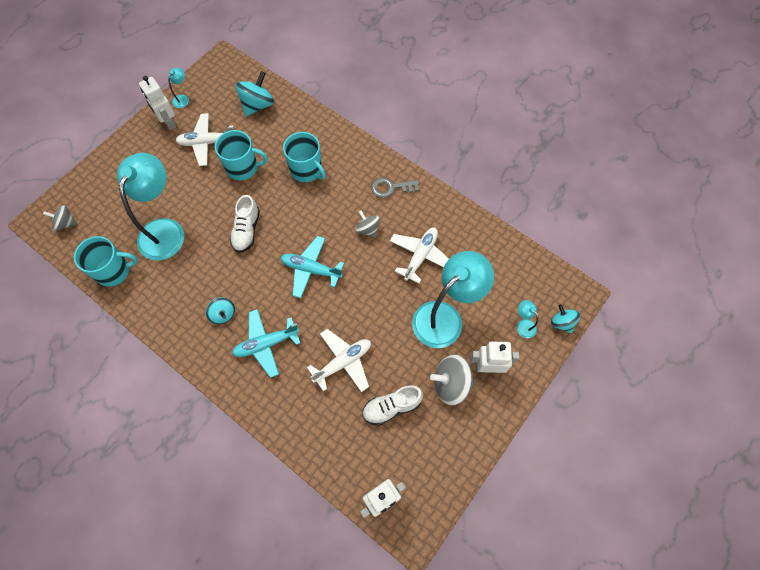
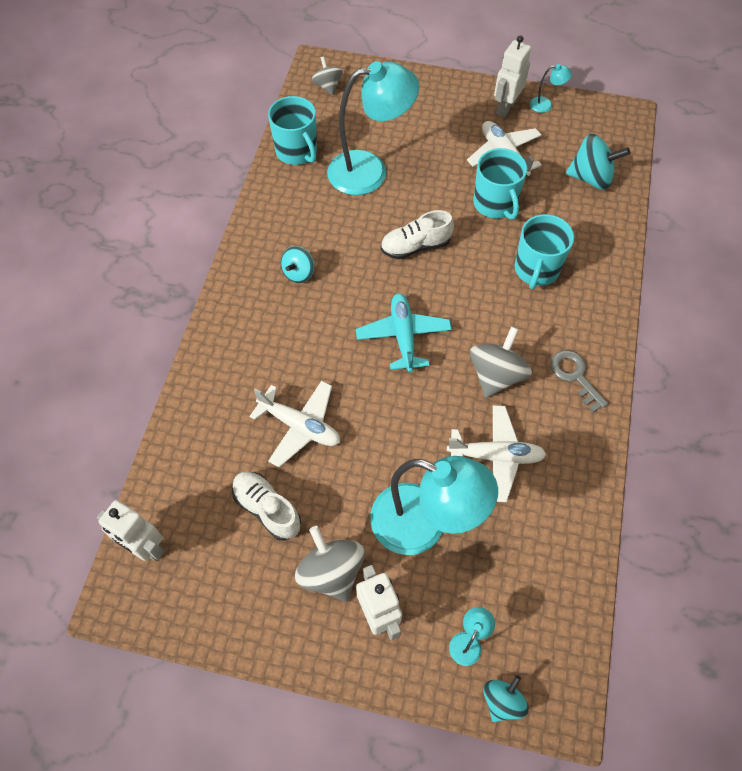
camera: 65 degrees right, 5 degrees down
turquoise plane [232,309,300,378] -> none
grey spinning top [356,211,380,238] -> grey spinning top [470,326,532,398], size x1.63

